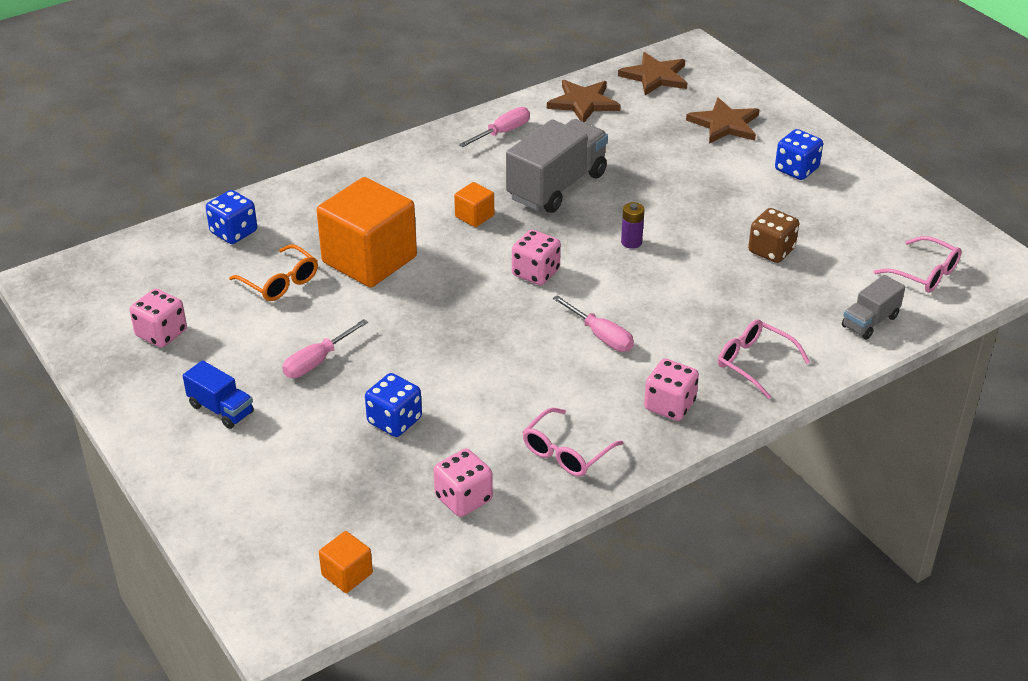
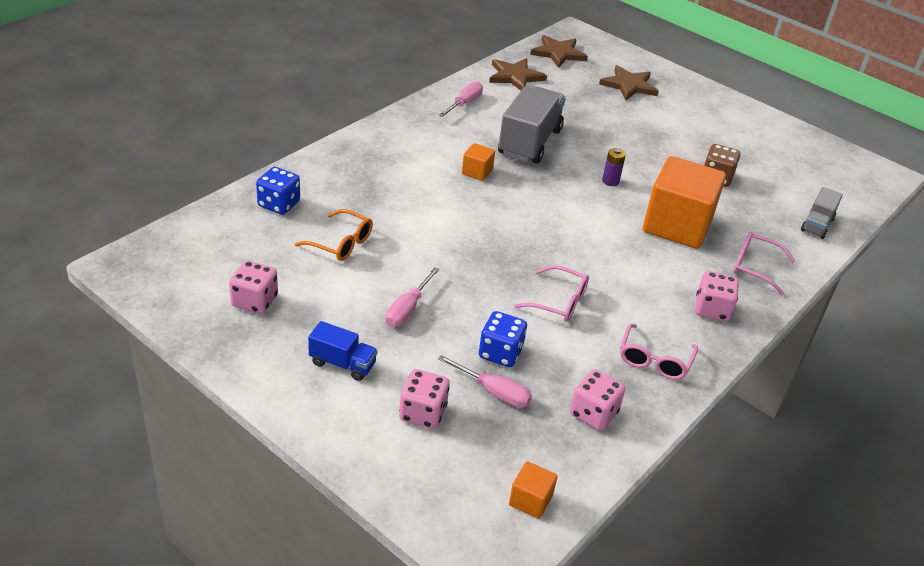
camera: 20 degrees left, 0 degrees up
orange cube [316,177,417,288] -> orange cube moved to [643,156,726,249]
pink dice [512,230,561,285] -> pink dice moved to [399,369,450,429]
pink screwdriver [553,295,634,352] -> pink screwdriver moved to [438,355,532,408]
blue dice [775,129,823,180] -> none
pink glasses [874,236,961,293] -> pink glasses moved to [514,265,589,322]

